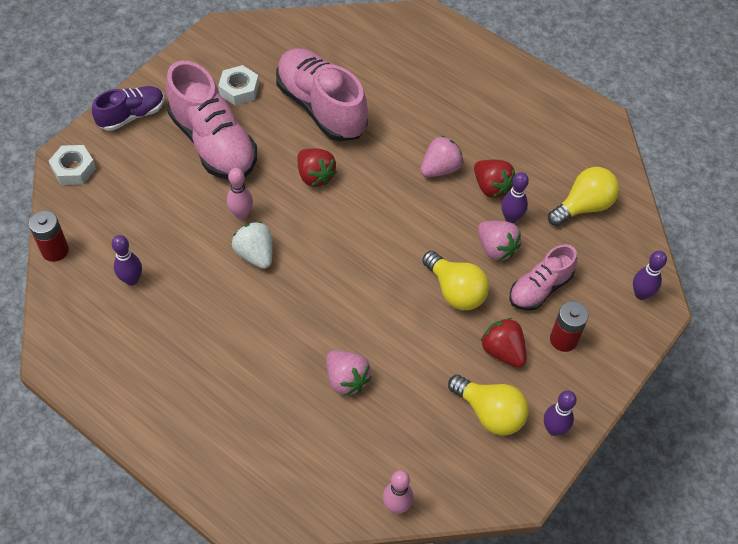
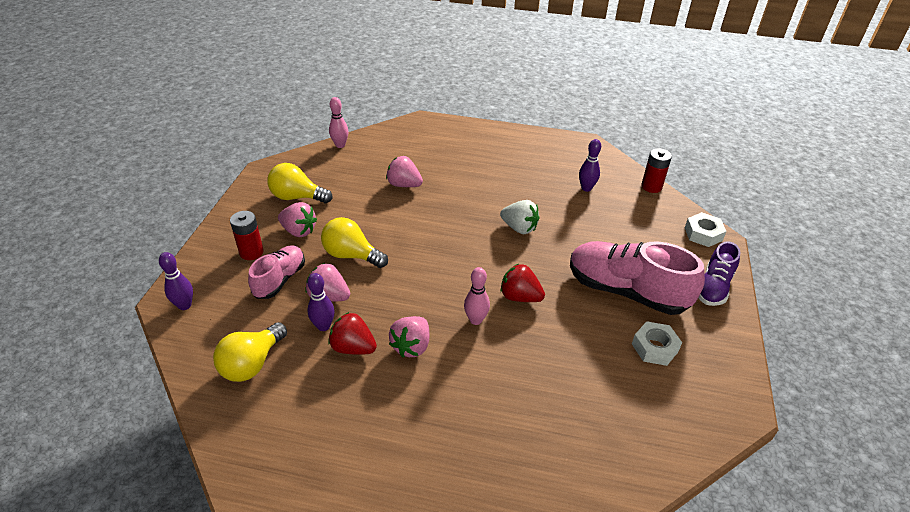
camera: 155 degrees right, 15 degrees down
pink bowling pin [227,168,253,220] -> pink bowling pin moved to [464,267,490,325]
pink shoe [276,48,368,142] -> none
red strawberry [481,318,526,368] -> pink strawberry [278,202,317,237]
purple bowling pin [544,390,577,436] -> none

